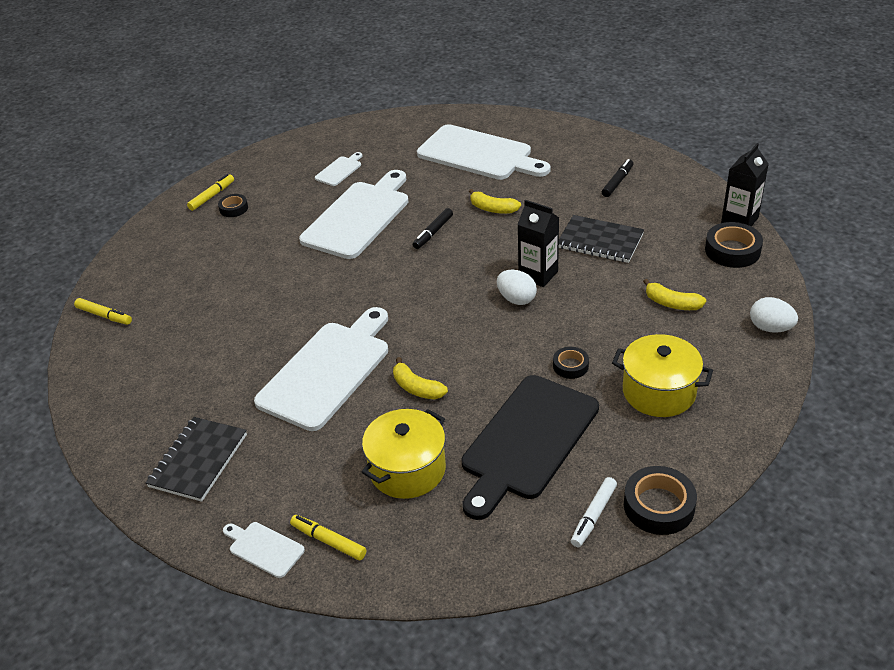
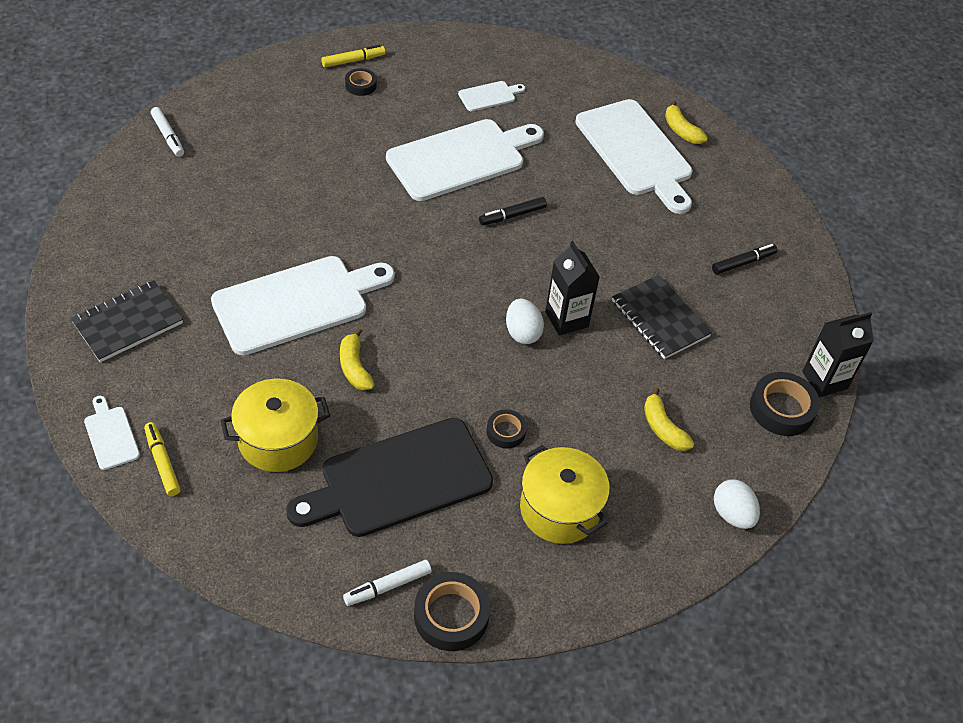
camera: 25 degrees right, 10 degrees up
yellow marker [74,298,132,325] -> white marker [151,107,184,157]
yellow banana [469,189,521,214] -> yellow banana moved to [665,100,708,144]

